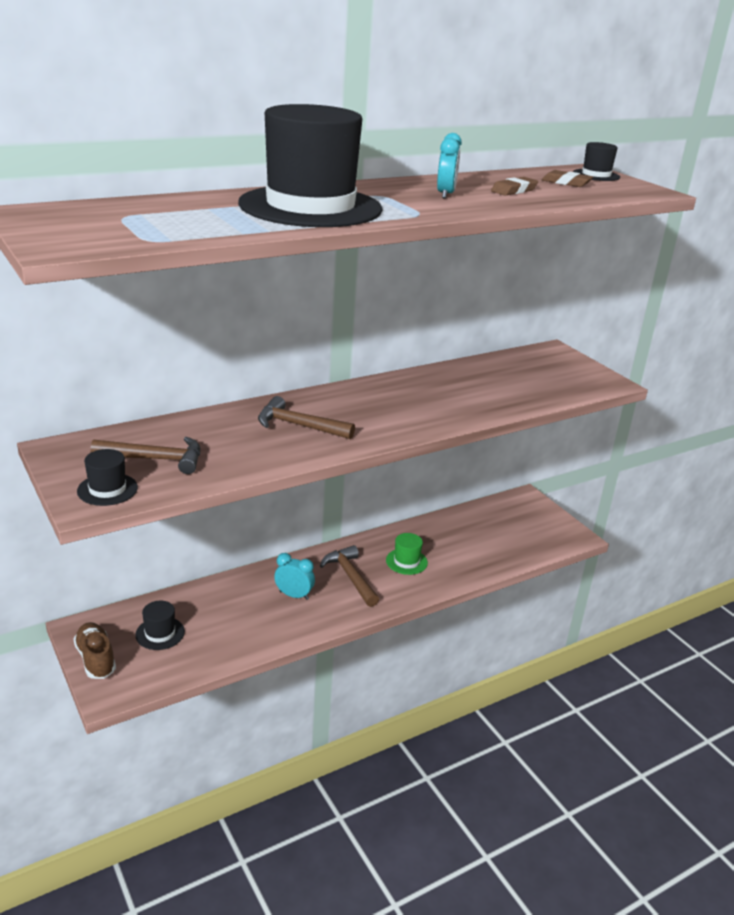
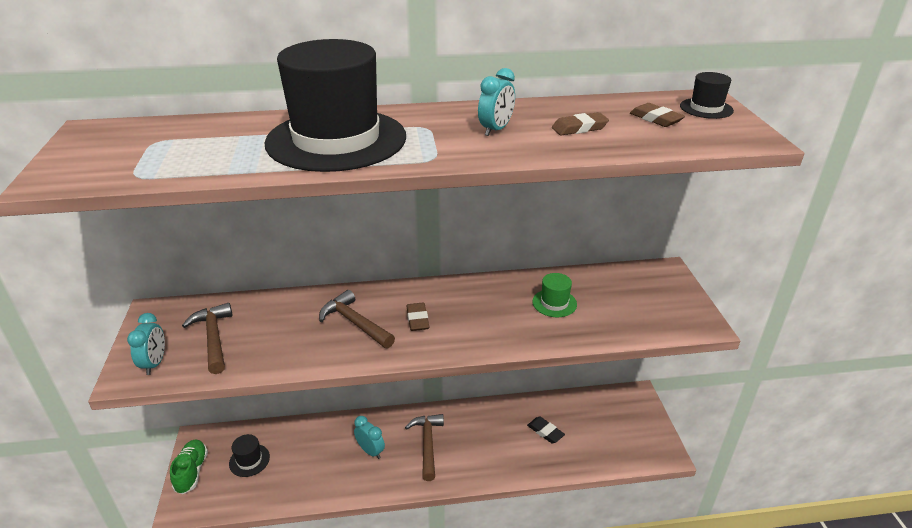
camera: 25 degrees right, 5 degrees up
brown shoe [73,622,116,679] -> green shoe [170,440,208,494]
black hat [77,449,138,506] -> turquoise clock [127,313,165,375]
brown hammer [91,437,200,474] -> brown hammer turned 135 degrees counterclockwise [182,303,232,374]
green hat [386,533,428,575] -> green hat moved to [532,273,577,317]
none -> brown eraser [406,303,430,331]
none -> black eraser [527,417,565,443]

